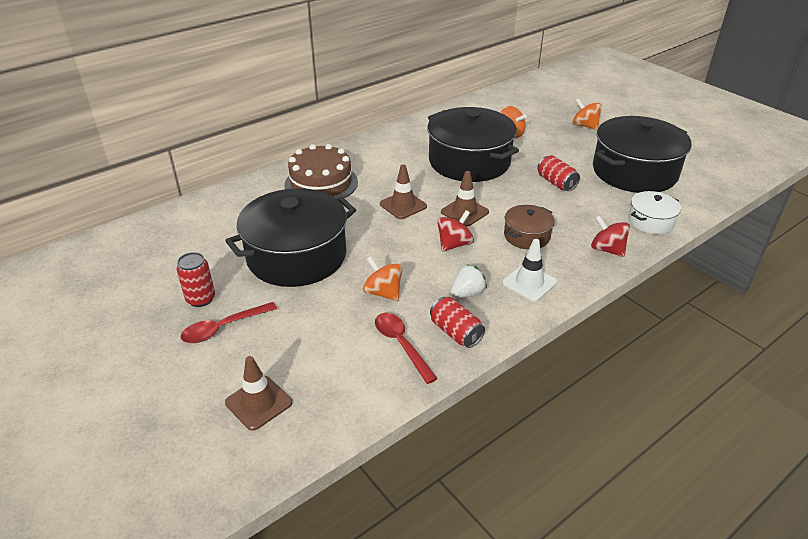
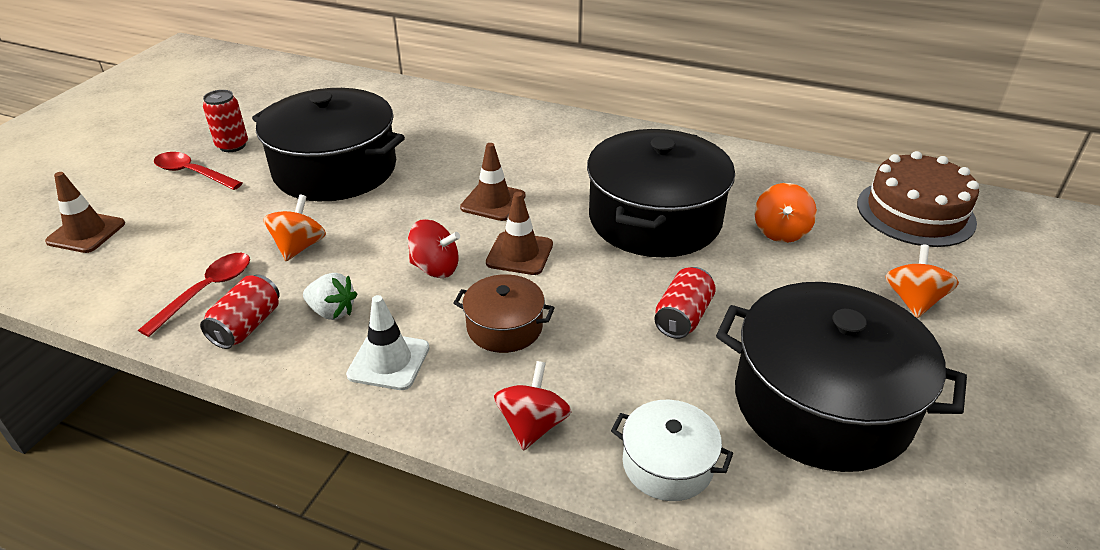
camera: 60 degrees right, 0 degrees up
brown cake [284,144,358,199] -> brown cake moved to [857,151,979,247]

